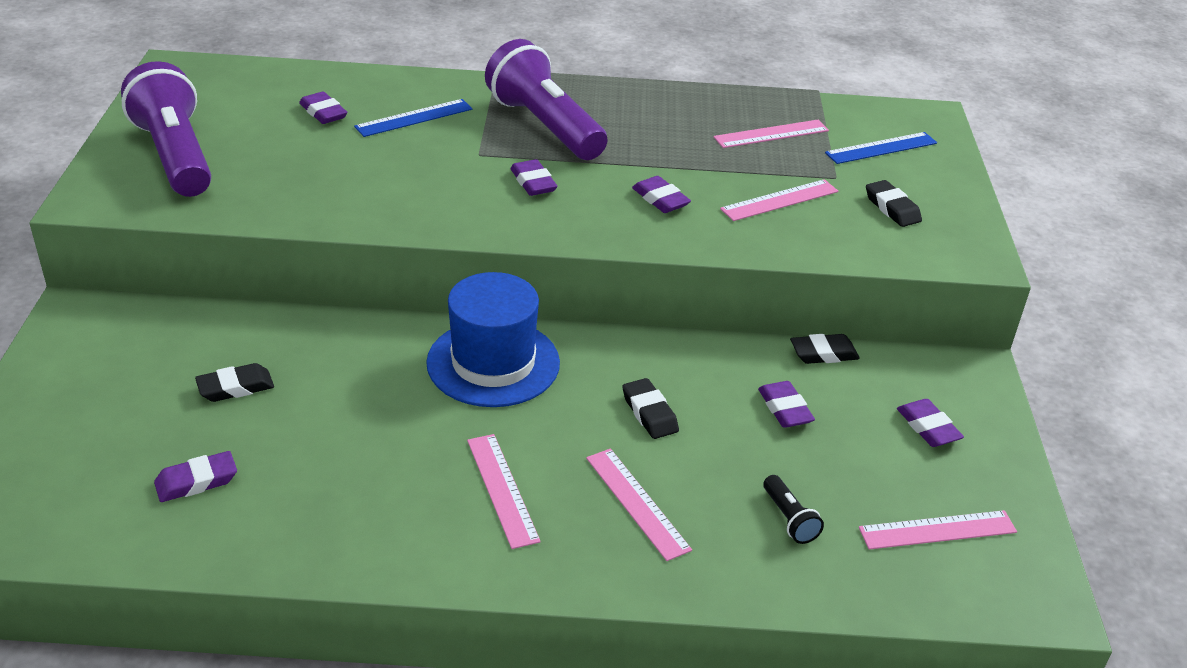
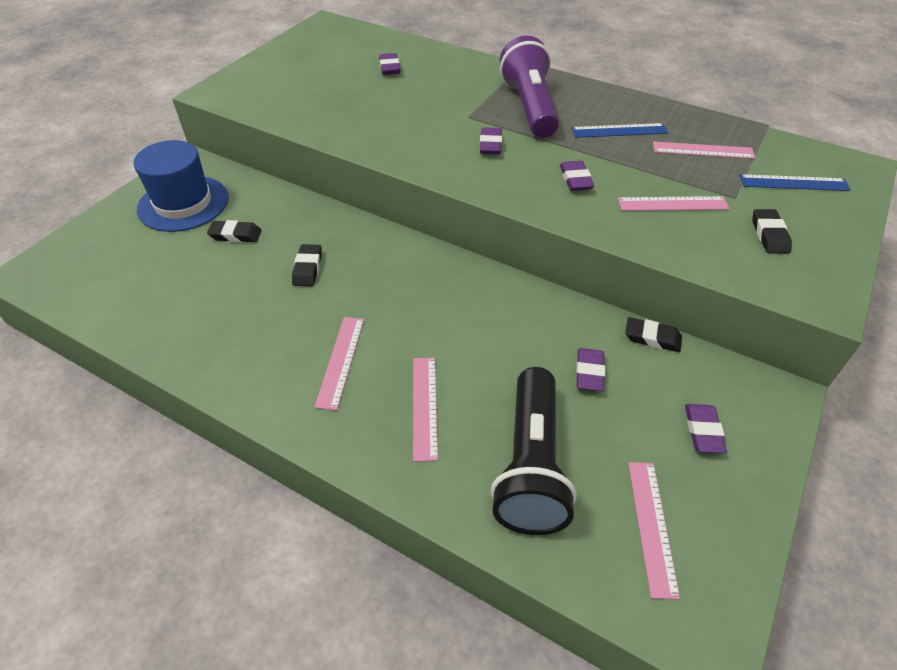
camera: 30 degrees right, 10 degrees up
purple flashlight [121,61,211,197] -> none
purple eraser [154,451,237,502] -> none
blue ruler [354,99,472,137] -> blue ruler moved to [571,123,668,138]
blue hat [426,272,560,407] -> blue hat moved to [134,140,229,232]
black eraser [622,378,679,439] -> black eraser moved to [292,244,322,286]
black flashlight [763,475,824,544] -> black flashlight [491,367,577,535], size x2.48
pink ruler [859,510,1017,550] -> pink ruler turned 75 degrees clockwise [628,462,680,600]

